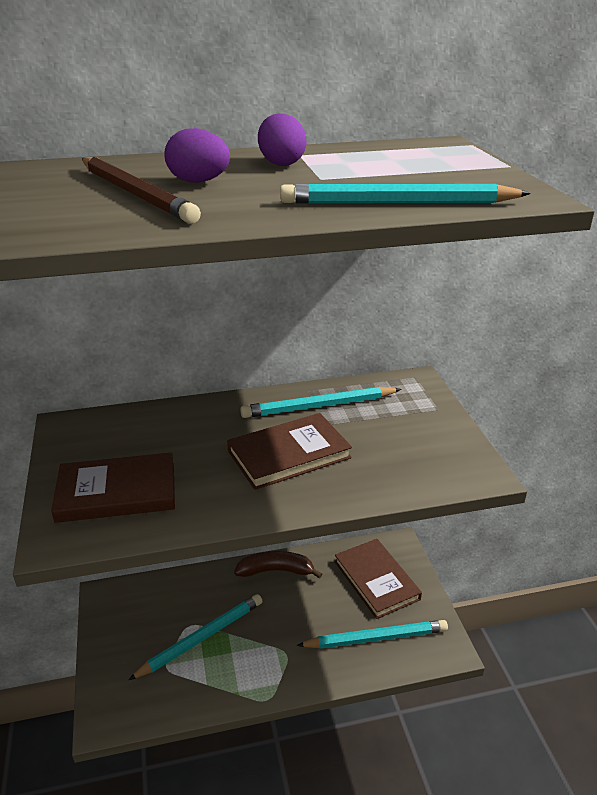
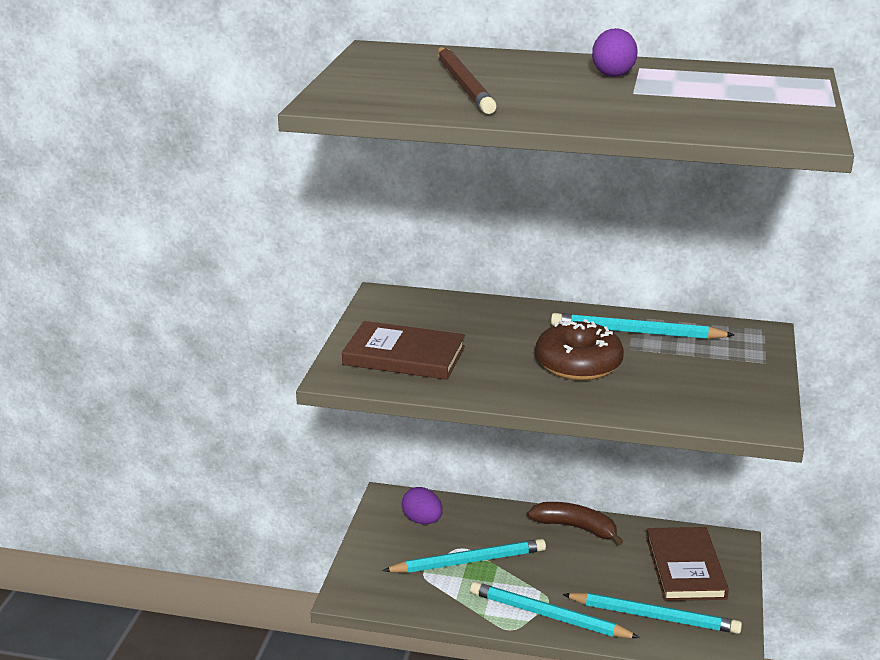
camera: 25 degrees right, 5 degrees down
purple egg [164,128,230,183] -> purple egg moved to [402,487,443,524]
brown book [227,413,352,490] -> brown donut [535,319,624,381]
turquoise pencil [280,184,531,204] -> turquoise pencil moved to [470,582,640,638]

